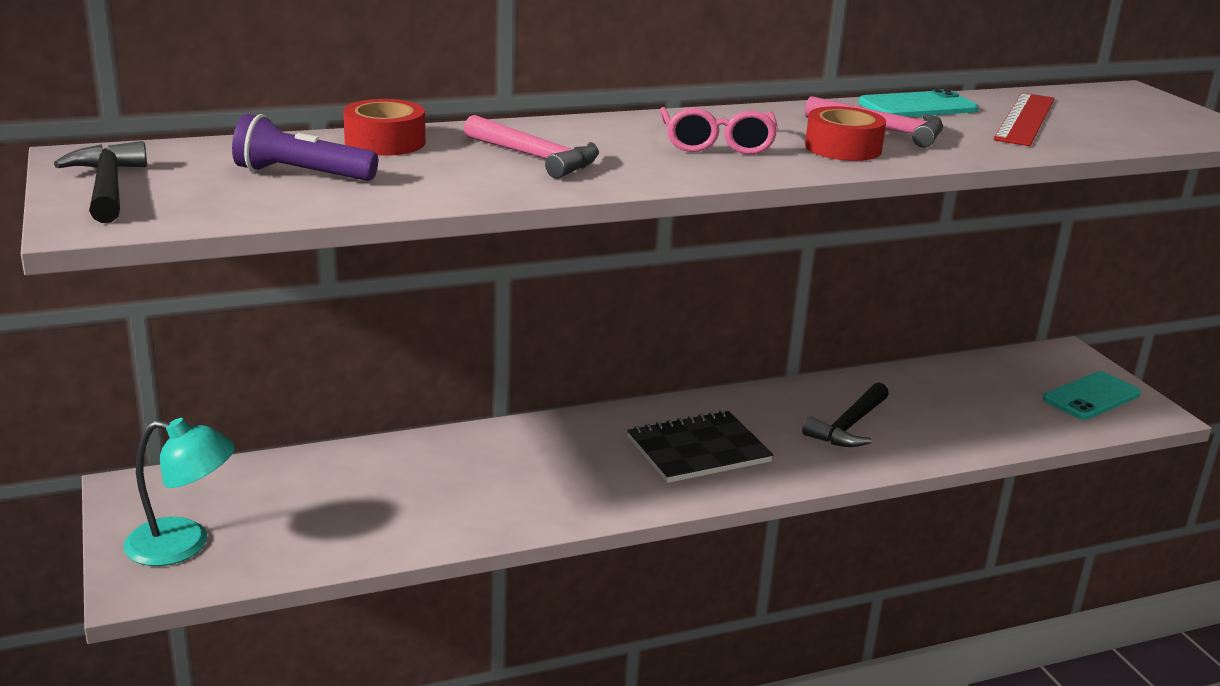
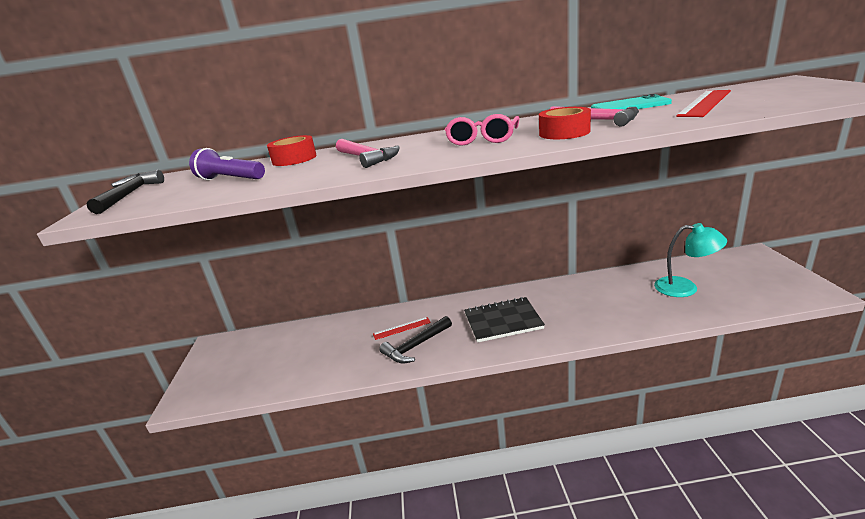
camera: 20 degrees right, 0 degrees up
turquoise lamp [124,418,235,566] -> turquoise lamp moved to [654,223,727,297]
black hammer [802,382,889,447] -> black hammer moved to [379,316,452,364]
turquoise phone [1043,371,1141,420] -> none
none -> red ruler [373,317,431,340]

